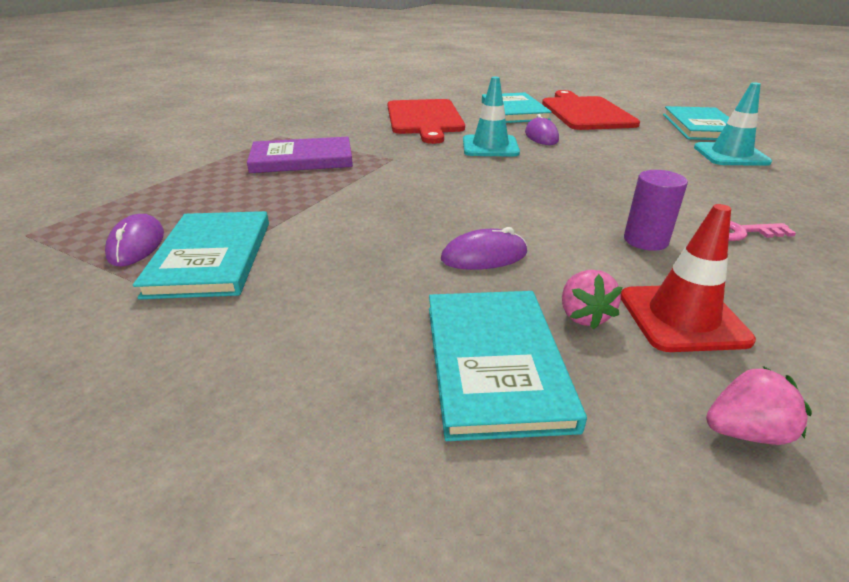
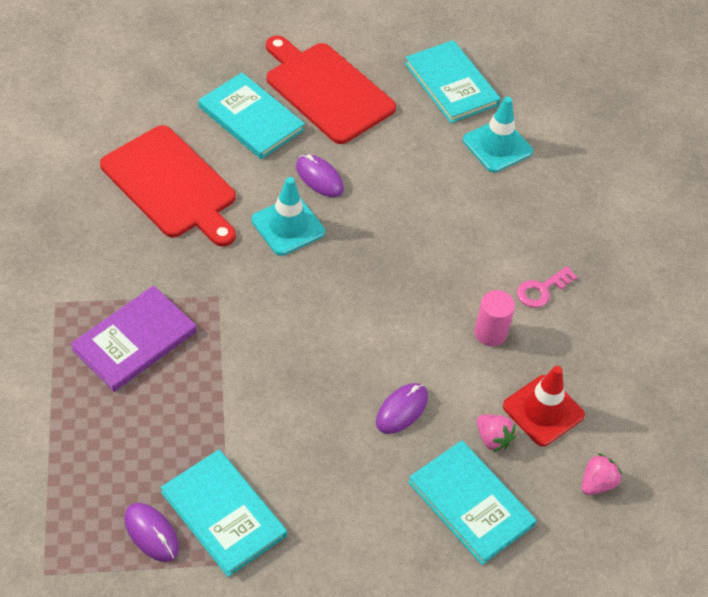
camera: 40 degrees left, 20 degrees up
purple cylinder [624,170,688,251] -> pink cylinder [474,290,515,346]

